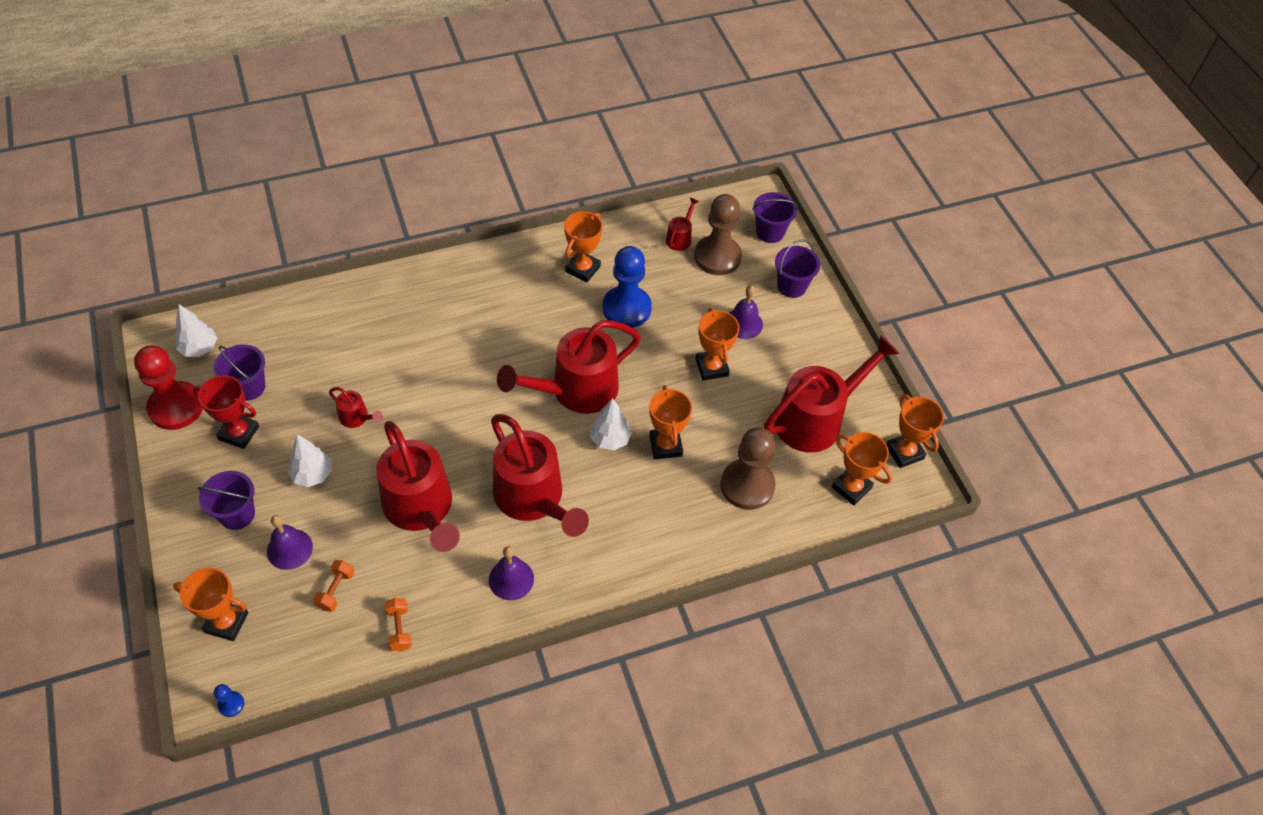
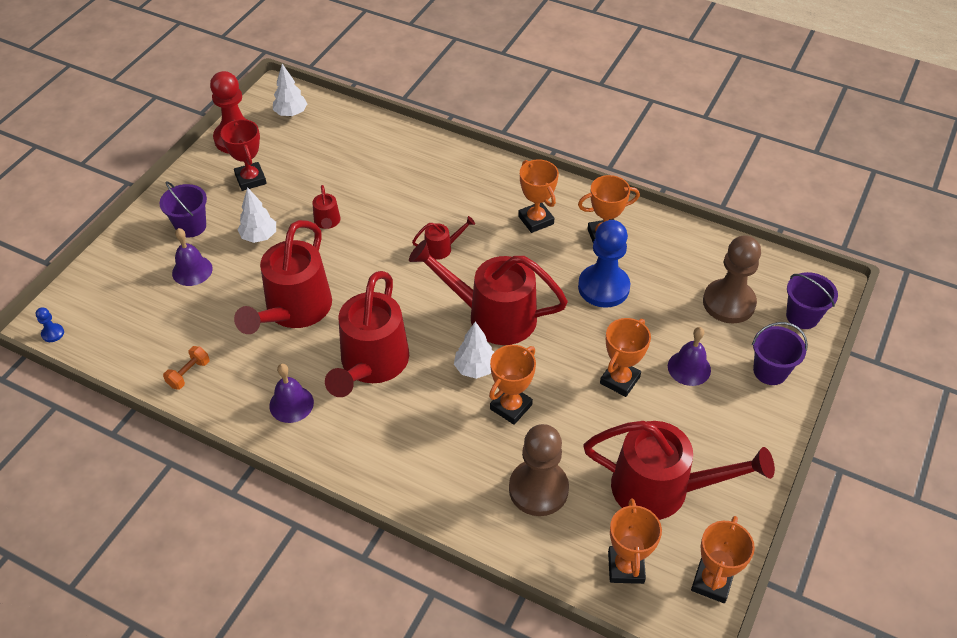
camera: 50 degrees right, 5 degrees down
orange trophy [173,567,248,641] -> orange trophy moved to [518,159,559,233]
purple bucket [214,344,265,401] -> none
orange dumbbell [313,560,354,612] -> none
red watering can [666,198,699,251] -> red watering can moved to [412,216,475,260]

